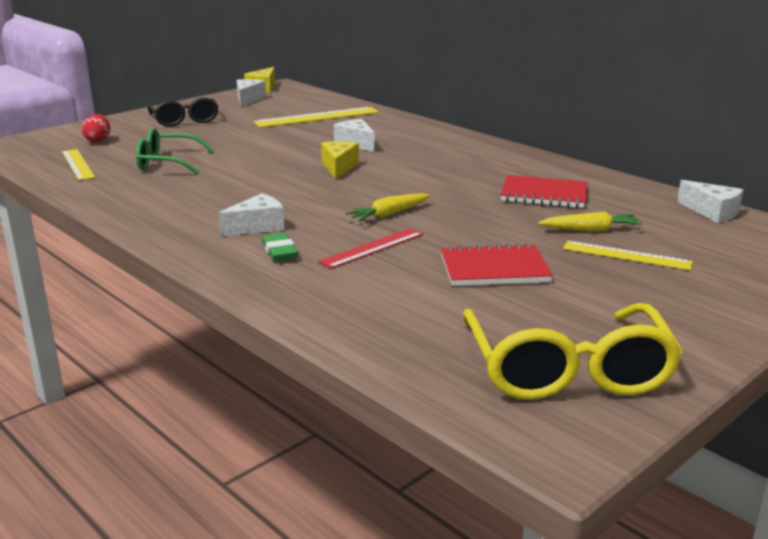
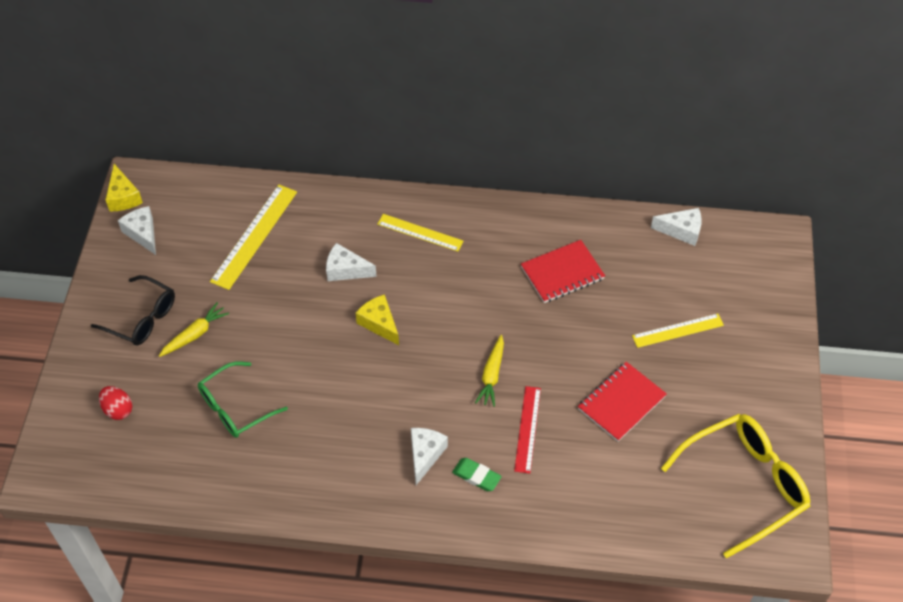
camera: 40 degrees left, 30 degrees up
yellow ruler [62,149,95,180] -> yellow ruler moved to [377,214,463,252]
yellow glasses [463,303,683,400] -> yellow glasses turned 75 degrees counterclockwise [661,414,810,558]
yellow carrot [538,211,643,232] -> yellow carrot moved to [159,302,229,357]

